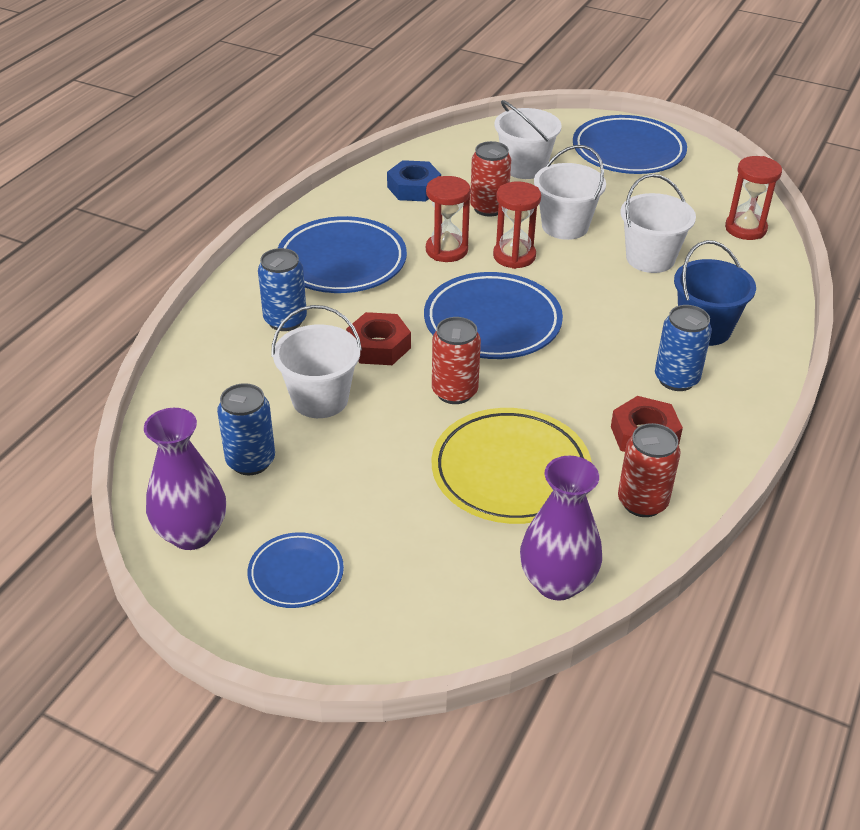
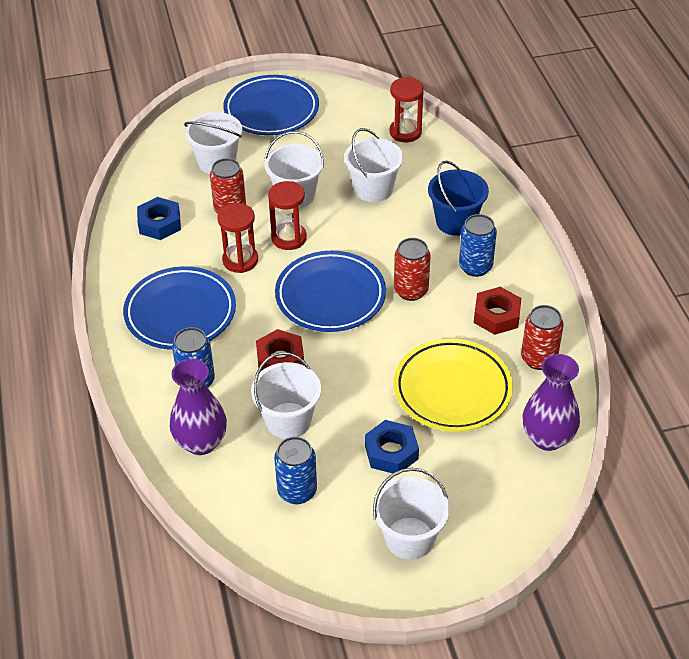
camera: 40 degrees left, 5 degrees up
purple vase [144,408,226,550] -> purple vase moved to [170,359,227,455]
blue plate [248,532,344,608] -> white bucket [373,468,449,560]
red can [432,317,481,404] -> red can moved to [394,238,431,301]
none -> blue nut [365,420,419,475]

